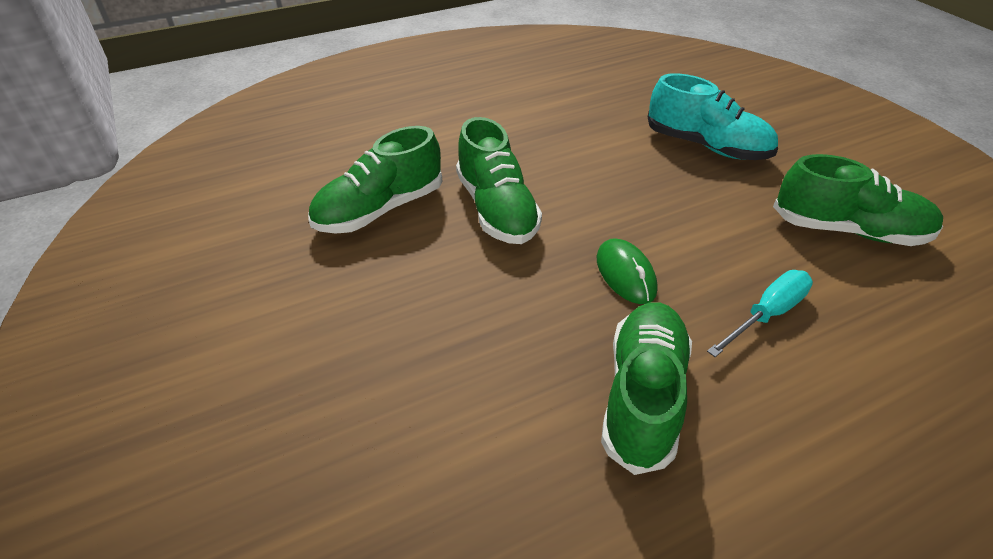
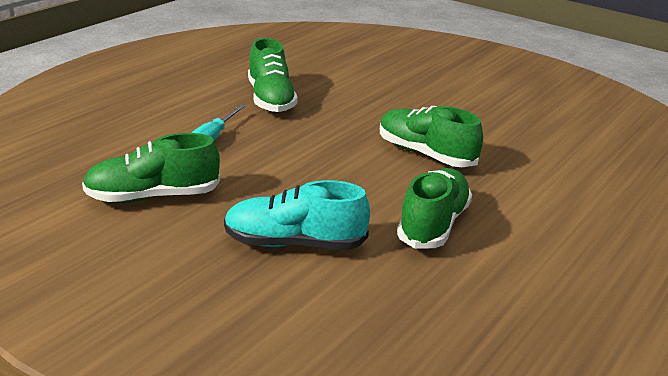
camera: 150 degrees right, 15 degrees down
green shoe [308,126,442,234] -> green shoe moved to [397,168,472,249]
green mouse [597,238,658,304] -> none

